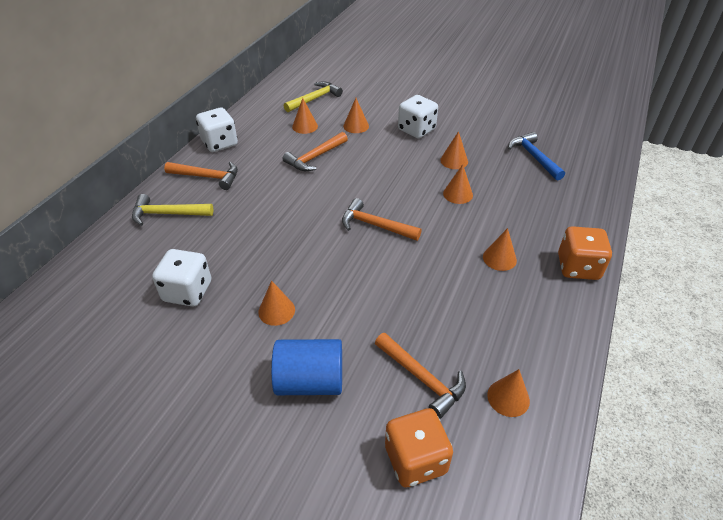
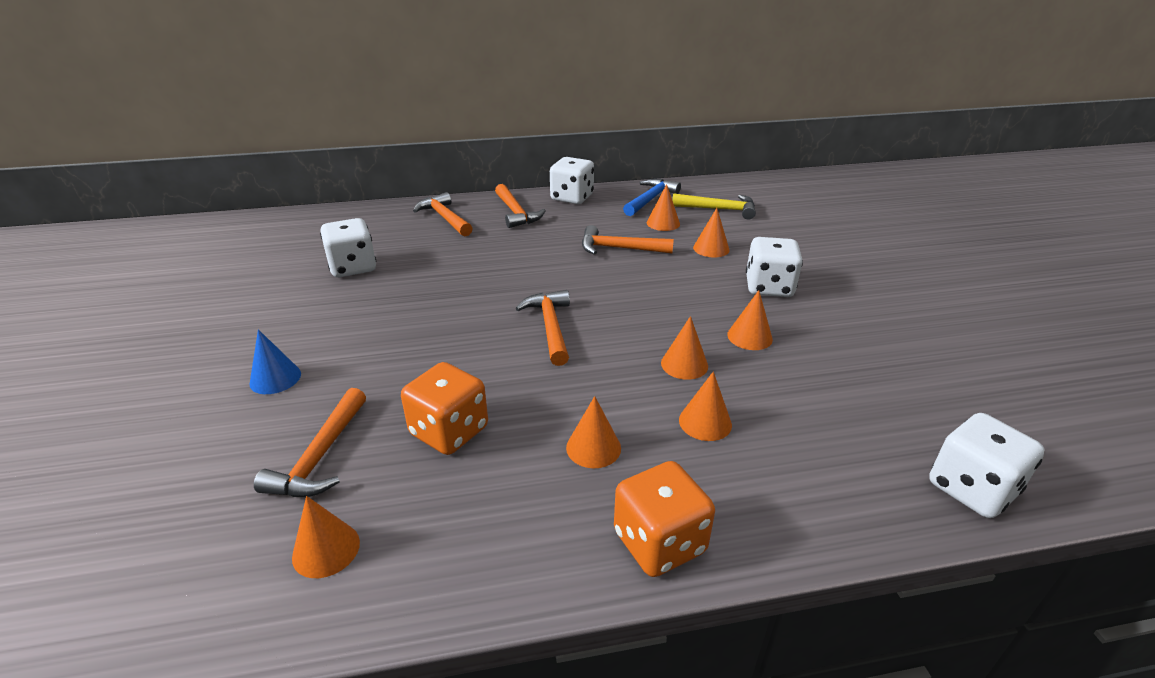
camera: 55 degrees right, 10 degrees down
yellow hammer [132,194,213,226] -> orange hammer [413,192,473,236]
orange cone [258,280,295,326] -> orange cone moved to [679,371,732,441]
blue cylinder [271,339,342,395] -> blue cone [249,329,301,394]
orange dice [385,408,453,487] -> orange dice moved to [401,362,488,455]
blue hammer [508,132,565,181] -> blue hammer moved to [623,179,681,216]
none -> white dice [929,413,1045,518]

